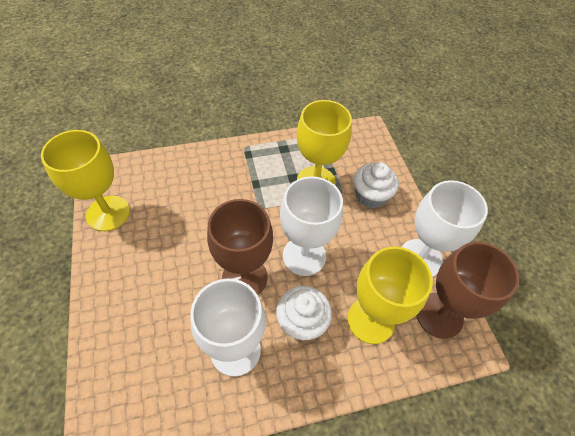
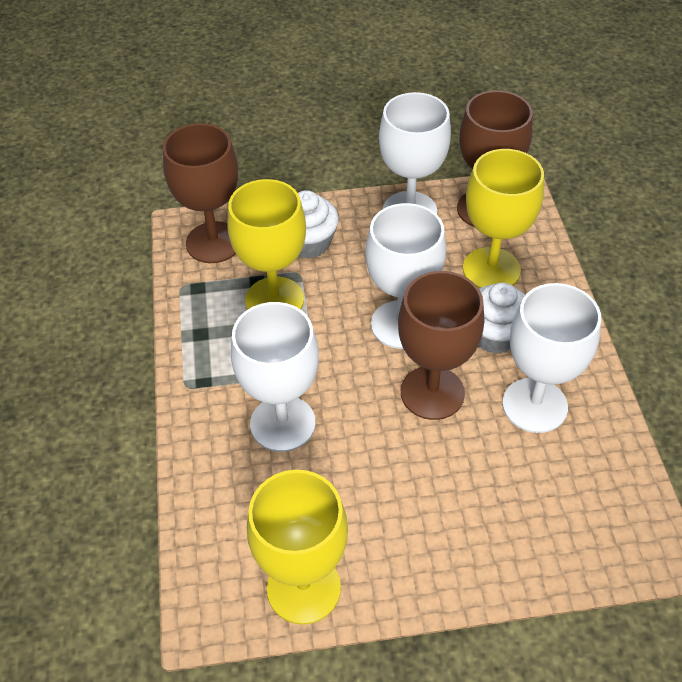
camera: 80 degrees left, 5 degrees down
none -> brown goblet [163,123,238,263]
none -> white goblet [231,302,319,452]

